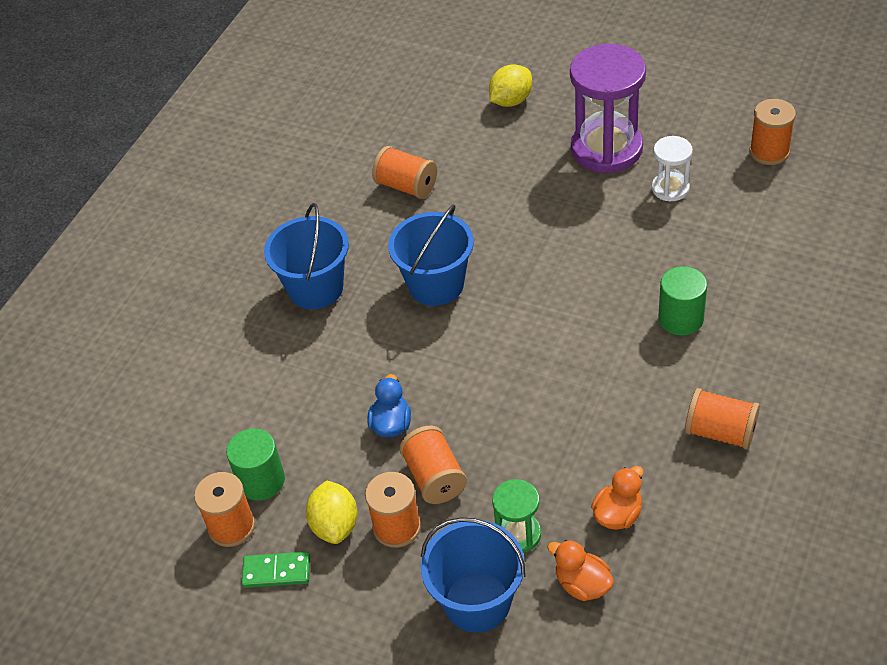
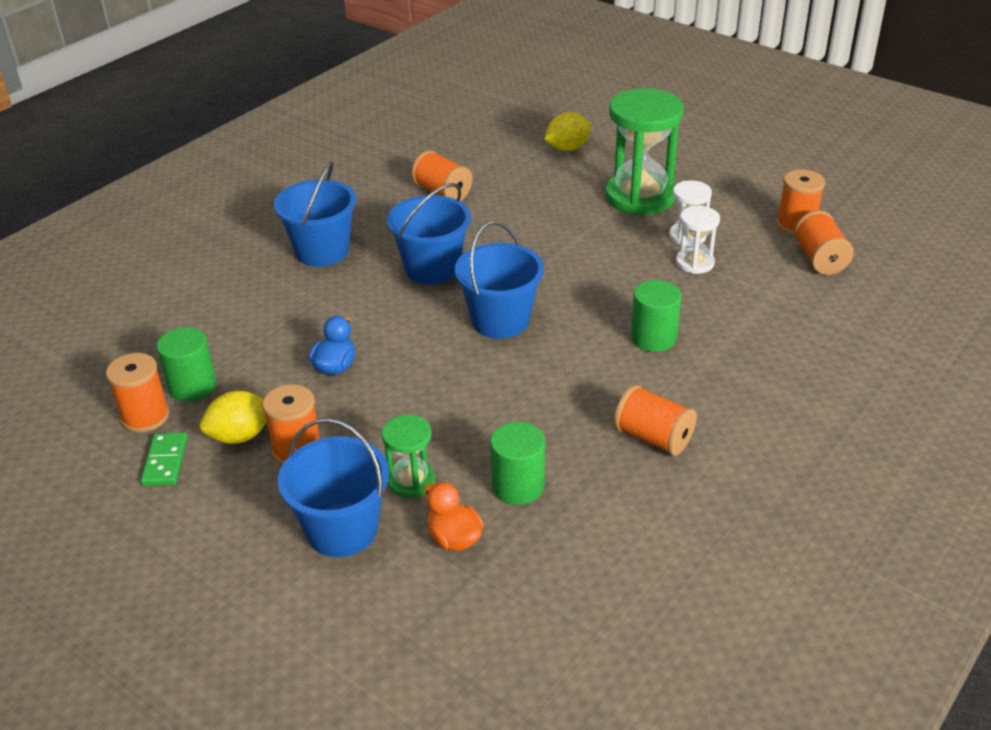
camera: 10 degrees right, 10 degrees down
green domino [241,552,310,588] -> green domino turned 75 degrees clockwise [141,432,188,486]
yellow lemon [306,481,358,544] -> yellow lemon turned 60 degrees clockwise [200,391,267,444]
orange spool [399,426,467,504] -> orange spool moved to [794,210,854,275]
purple hourglass [570,44,646,173] -> green hourglass [605,88,684,215]
orange duck [591,466,643,530] -> green cylinder [490,422,545,505]
none -> blue bucket [455,221,544,338]
none -> white hourglass [676,206,720,274]

